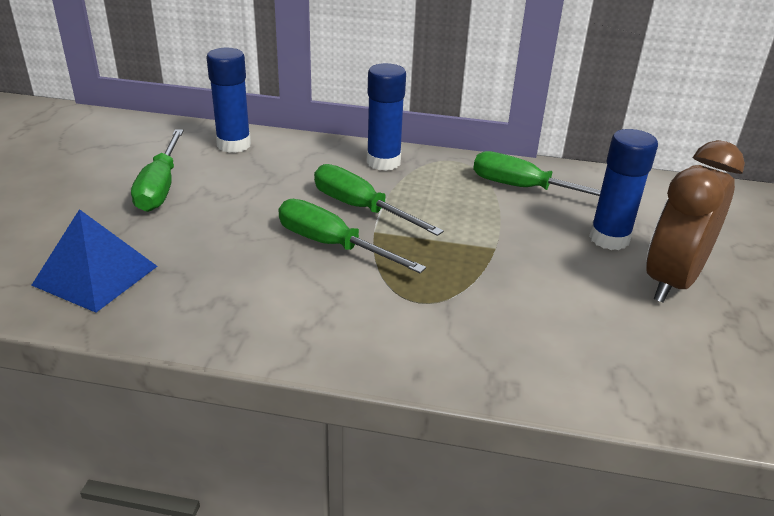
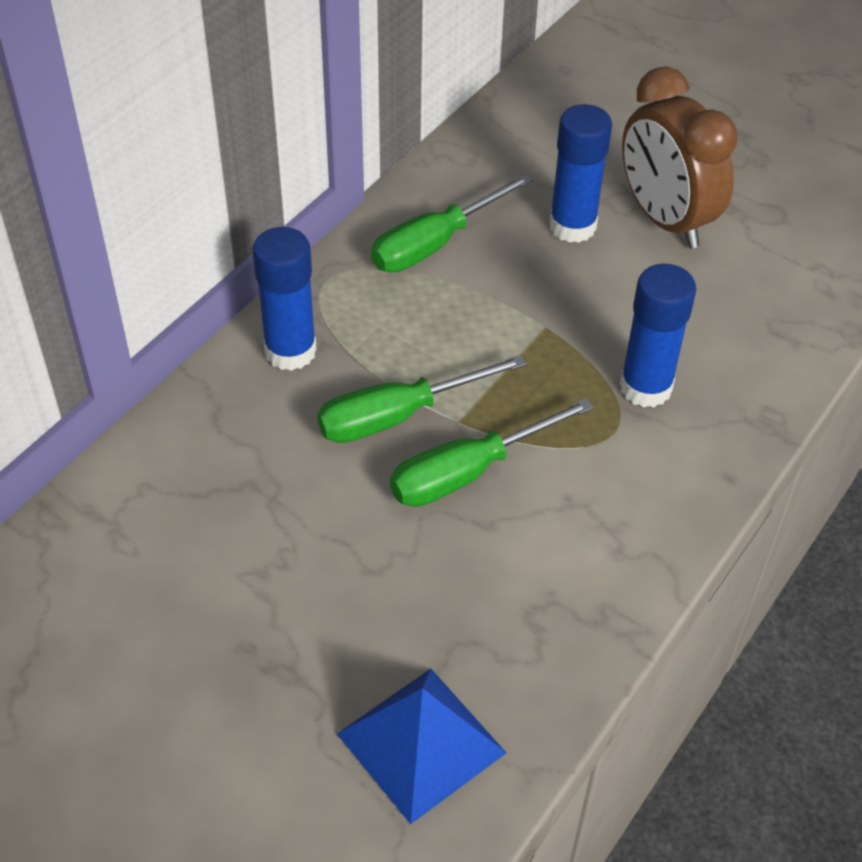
camera: 65 degrees left, 15 degrees up
green screwdriver [131,129,184,212] -> none
blue glue stick [206,48,251,153] -> blue glue stick moved to [620,264,696,407]

